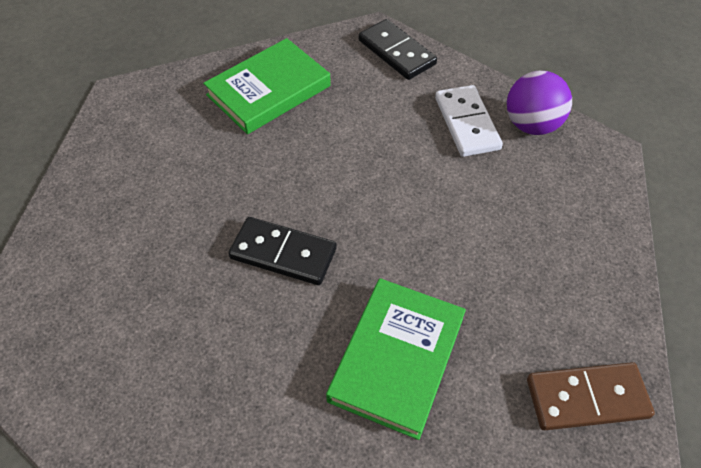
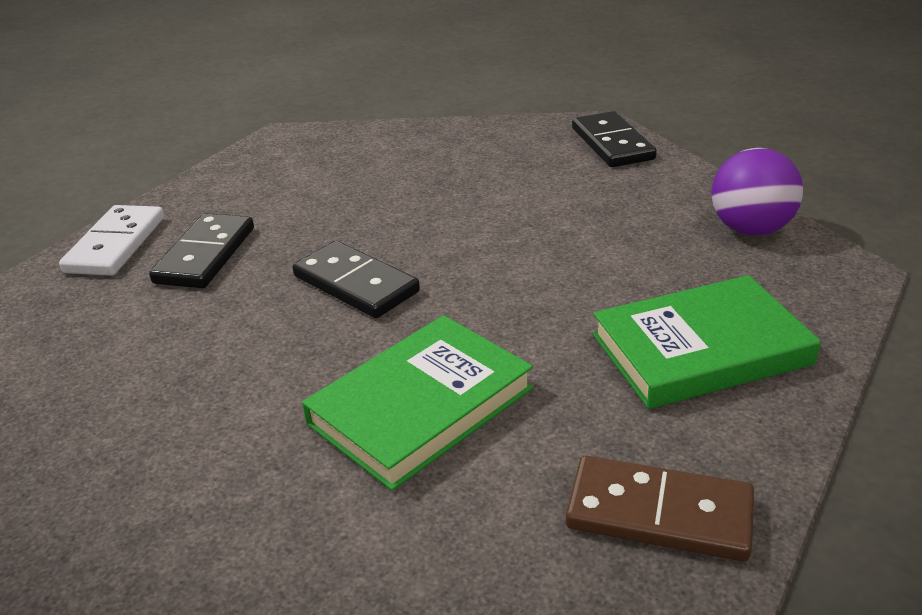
camera: 25 degrees right, 20 degrees down
green book [203,38,331,134] -> green book moved to [593,275,821,409]
white domino [435,85,503,157] -> white domino moved to [59,205,164,276]
none -> black domino [149,213,254,288]

